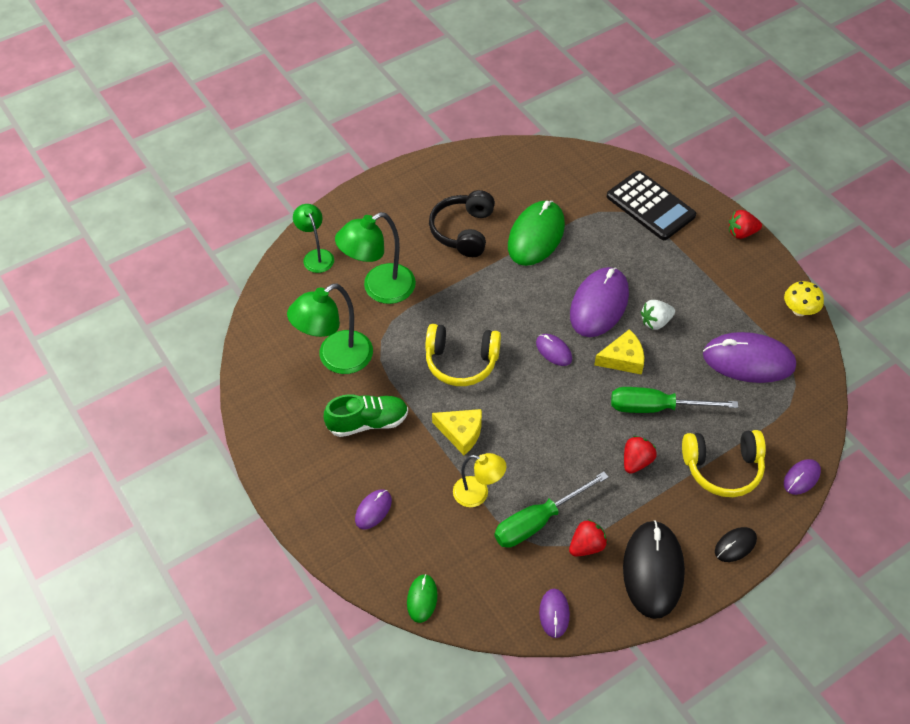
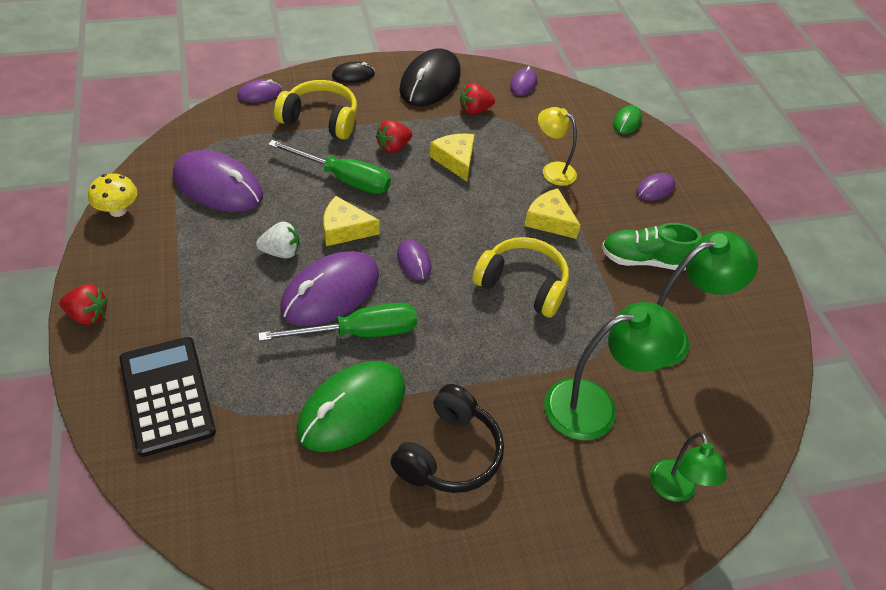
camera: 165 degrees left, 5 degrees down
green screwdriver [494,472,609,548] -> green screwdriver moved to [258,302,417,341]
none -> yellow cheese [430,134,475,181]

